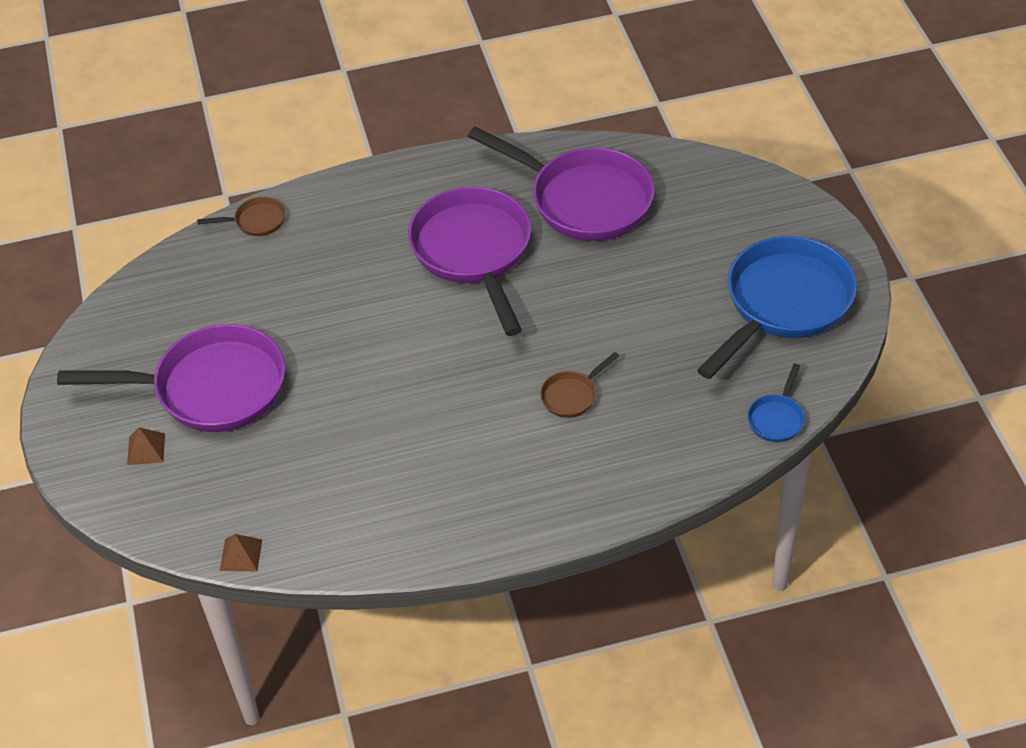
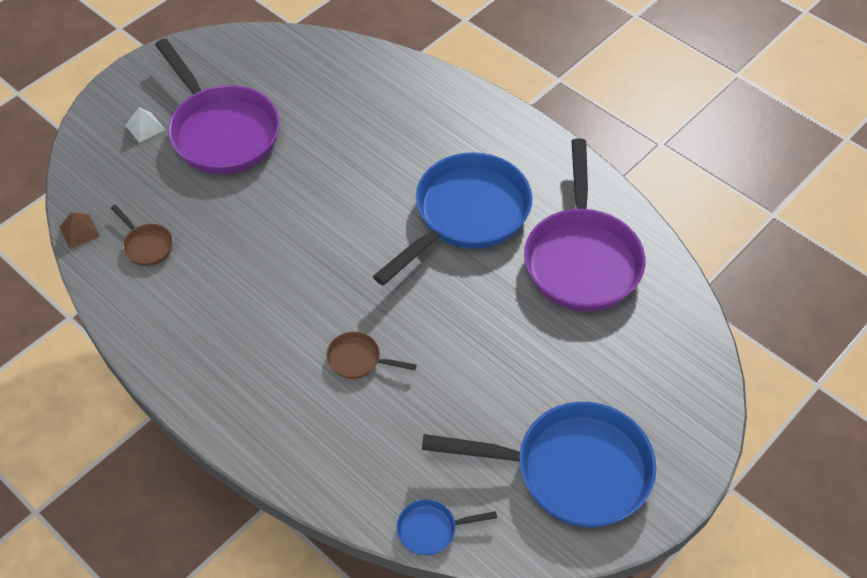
camera: 55 degrees right, 5 degrees up
brown pyramid [127,427,165,465] -> white pyramid [125,107,165,143]
brown pan [197,197,285,236] -> brown pan moved to [111,205,173,266]
purple pan [408,187,531,336] -> blue pan [373,152,532,286]

